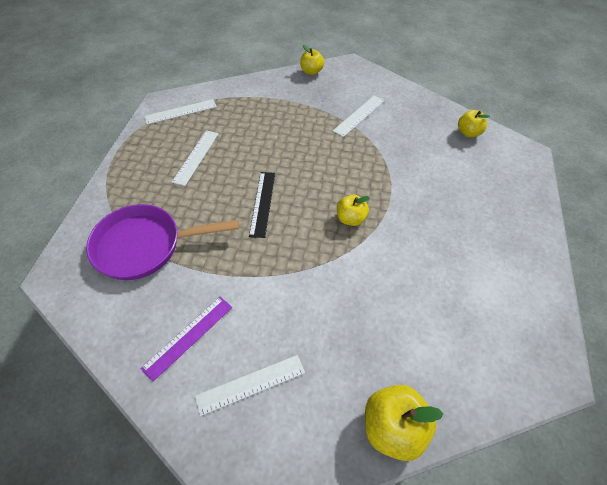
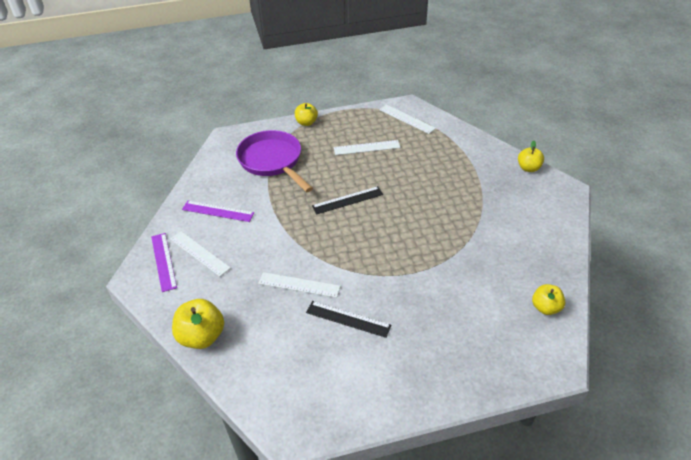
camera: 65 degrees right, 10 degrees down
white ruler [333,95,385,137] -> white ruler moved to [258,272,341,298]
yellow apple [337,195,370,226] -> yellow apple moved to [295,103,318,126]
none -> purple ruler [151,233,177,292]
none -> black ruler [306,301,391,338]

